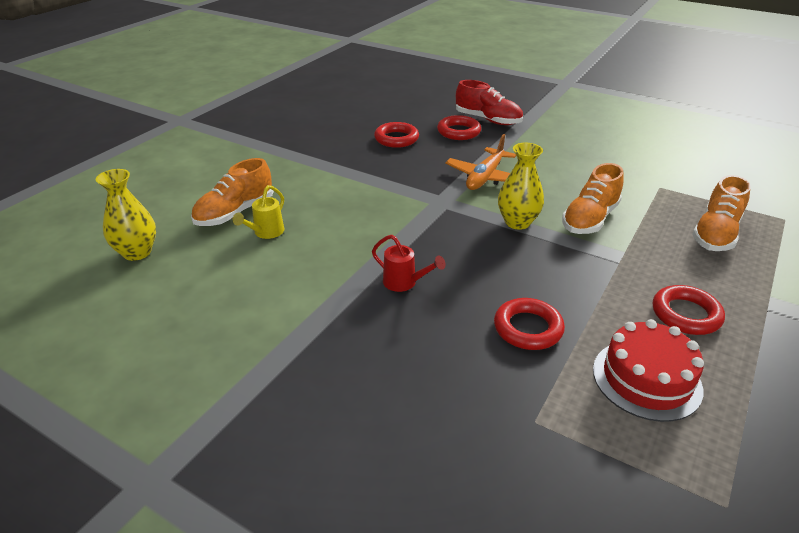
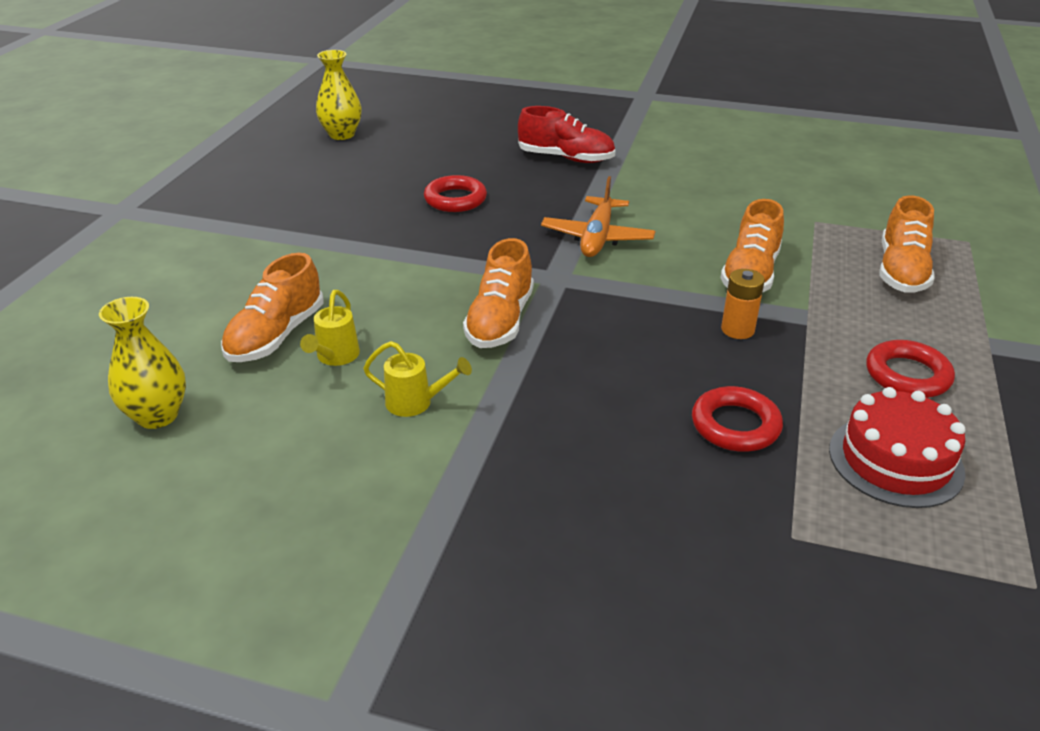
camera: 15 degrees left, 0 degrees up
red watering can [372,235,446,292] -> none
red ring [437,115,481,140] -> none
yellow vase [498,143,544,230] -> yellow vase moved to [316,50,361,140]
none -> yellow watering can [363,341,472,417]
none -> orange shoe [463,238,534,348]
none -> orange battery [721,269,765,339]

